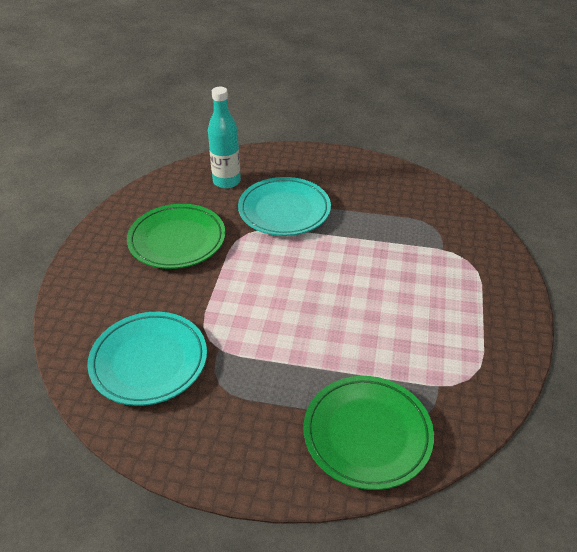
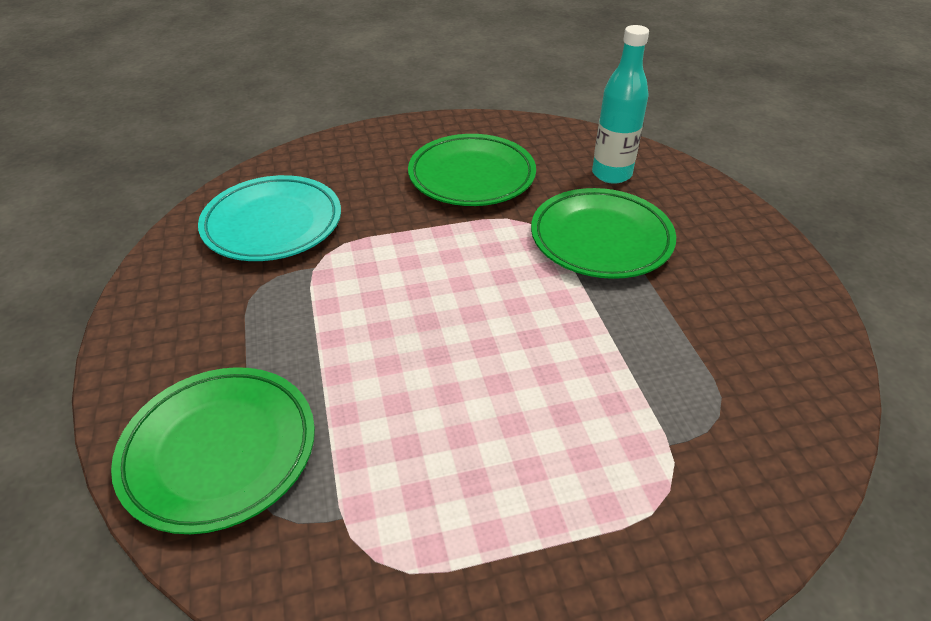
camera: 65 degrees right, 0 degrees up
turquoise plate [238,177,331,236] -> green plate [531,188,676,279]

